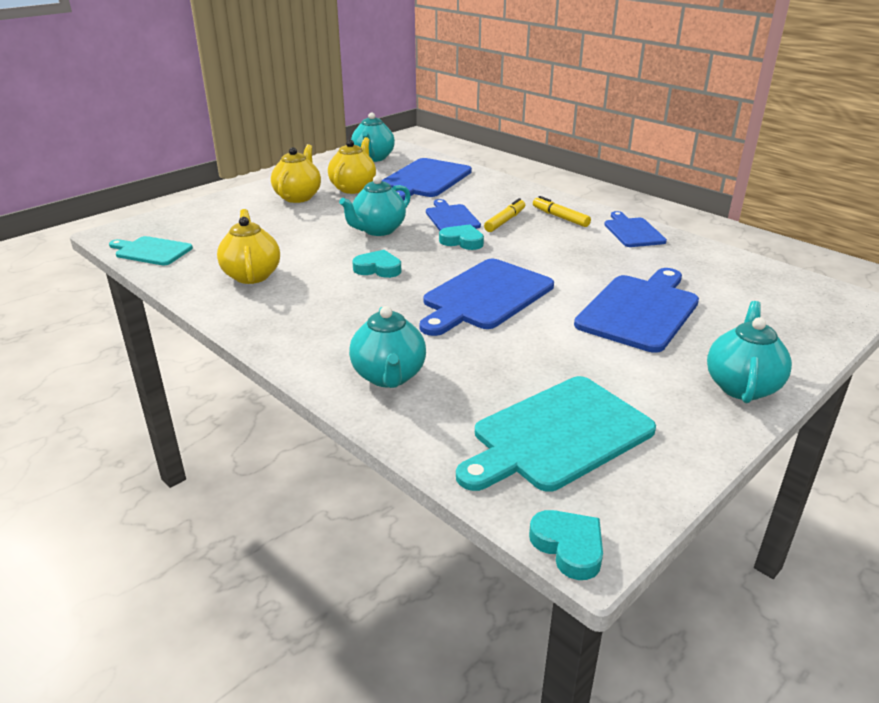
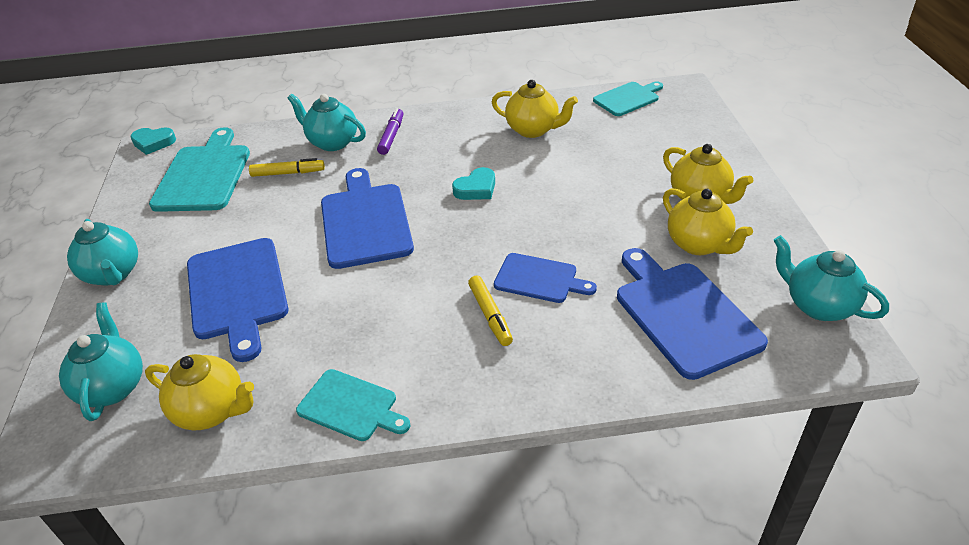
camera: 130 degrees right, 10 degrees up
turquoise teapot [339,176,411,236] -> turquoise teapot moved to [59,302,143,421]
turquoise heart [439,224,484,250] -> none
yellow marker [533,196,591,227] -> yellow marker moved to [249,158,325,177]
blue cutting board [604,211,667,247] -> turquoise cutting board [296,369,410,441]
none -> yellow teapot [145,354,254,430]
none -> purple marker [377,108,404,155]

